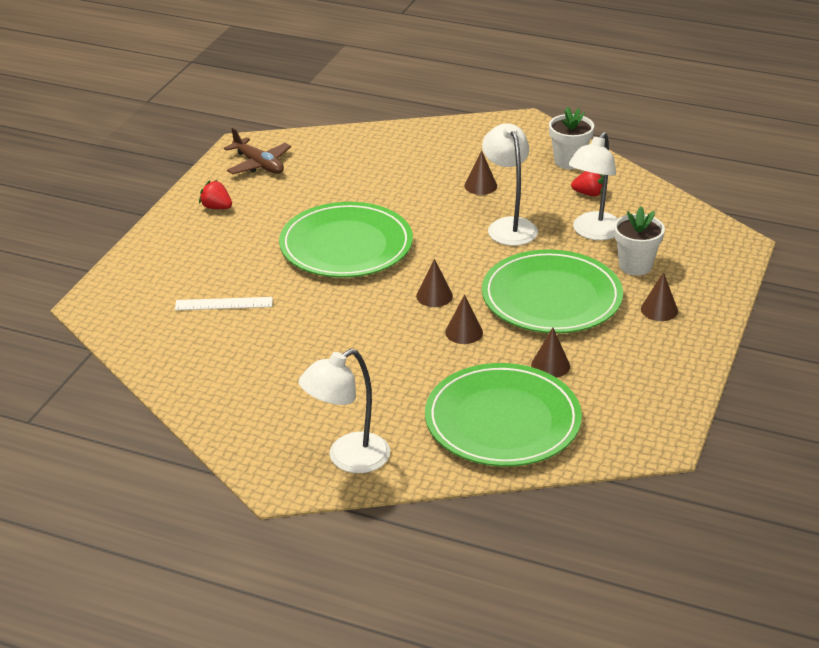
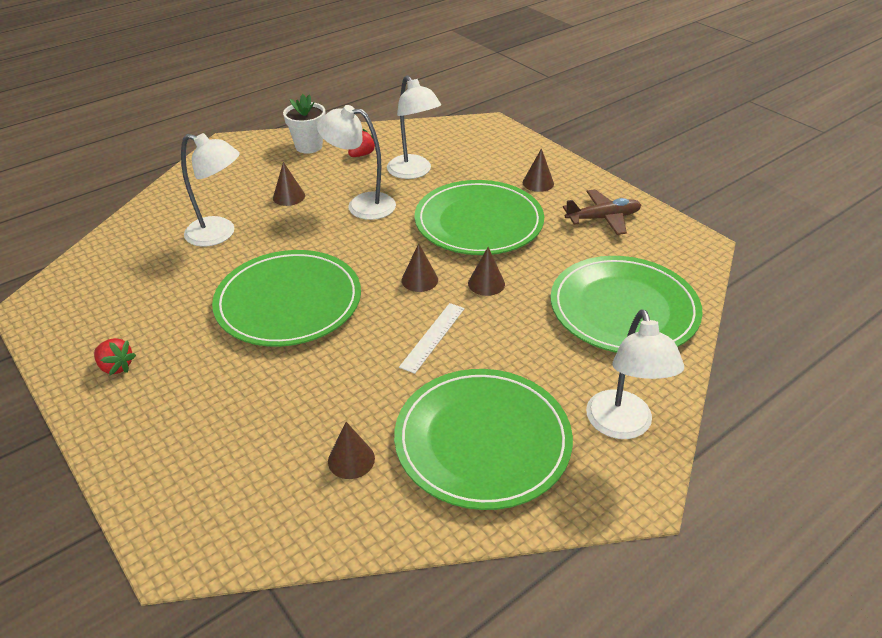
camera: 60 degrees left, 5 degrees up
white ruler [175,297,273,310] -> white ruler moved to [399,303,465,374]
red strawberry [199,180,232,209] -> red strawberry turned 120 degrees counterclockwise [94,338,136,375]
brown plane [224,128,291,174] -> brown plane moved to [563,189,641,235]
brown cone [531,327,570,378] -> brown cone moved to [328,422,375,479]
white flower pot [614,207,665,276] -> none
none -> white lamp [181,133,240,247]
none -> green plate [394,369,573,510]

